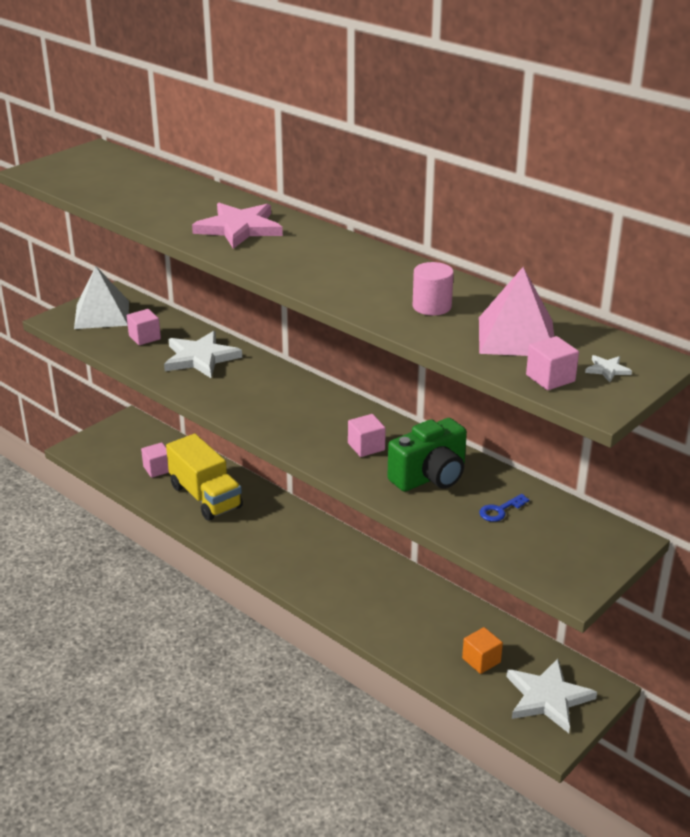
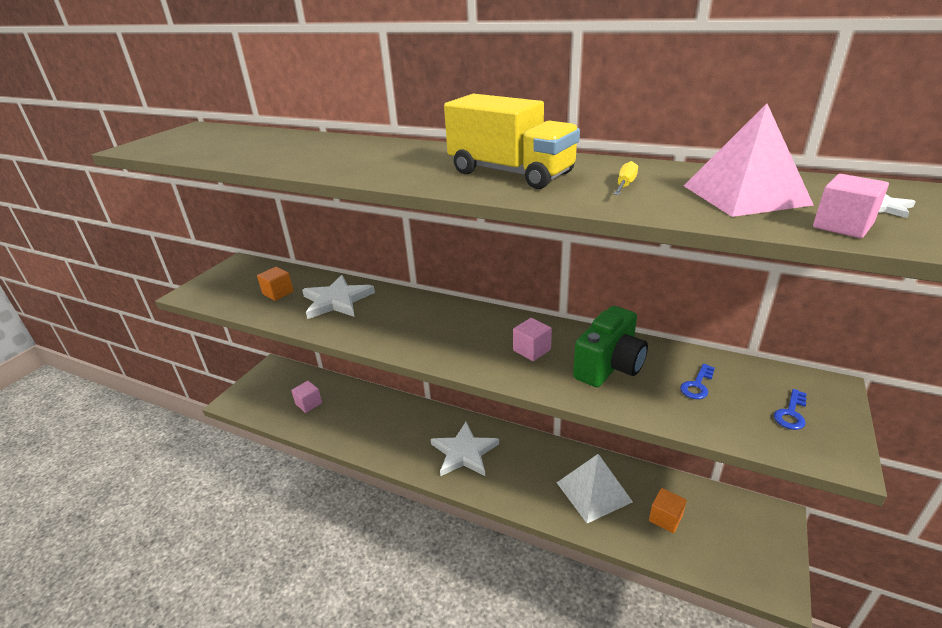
camera: 15 degrees left, 0 degrees up
white pyramid [74,266,129,329] -> white pyramid moved to [557,454,633,523]
pink cube [127,309,161,345] -> orange cube [257,267,294,301]
yellow truck [166,434,243,521] -> yellow truck moved to [444,94,580,189]
pink star [192,203,283,249] -> none
pink cylinder [413,262,454,315] -> yellow screwdriver [614,161,638,195]
white star [507,659,597,733] -> white star moved to [431,422,499,476]
none -> blue key [774,389,807,430]

